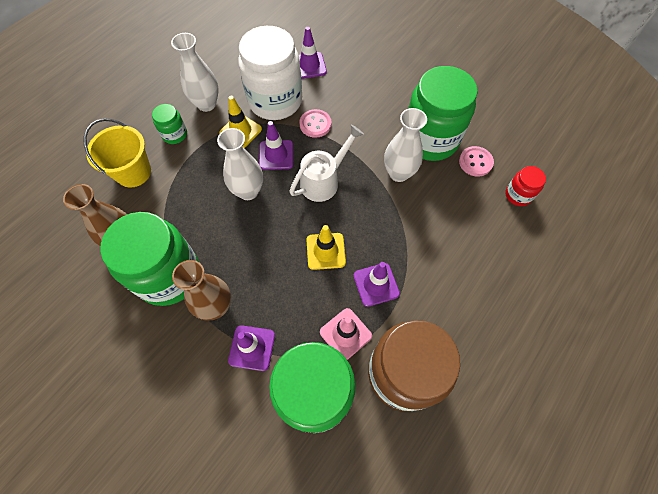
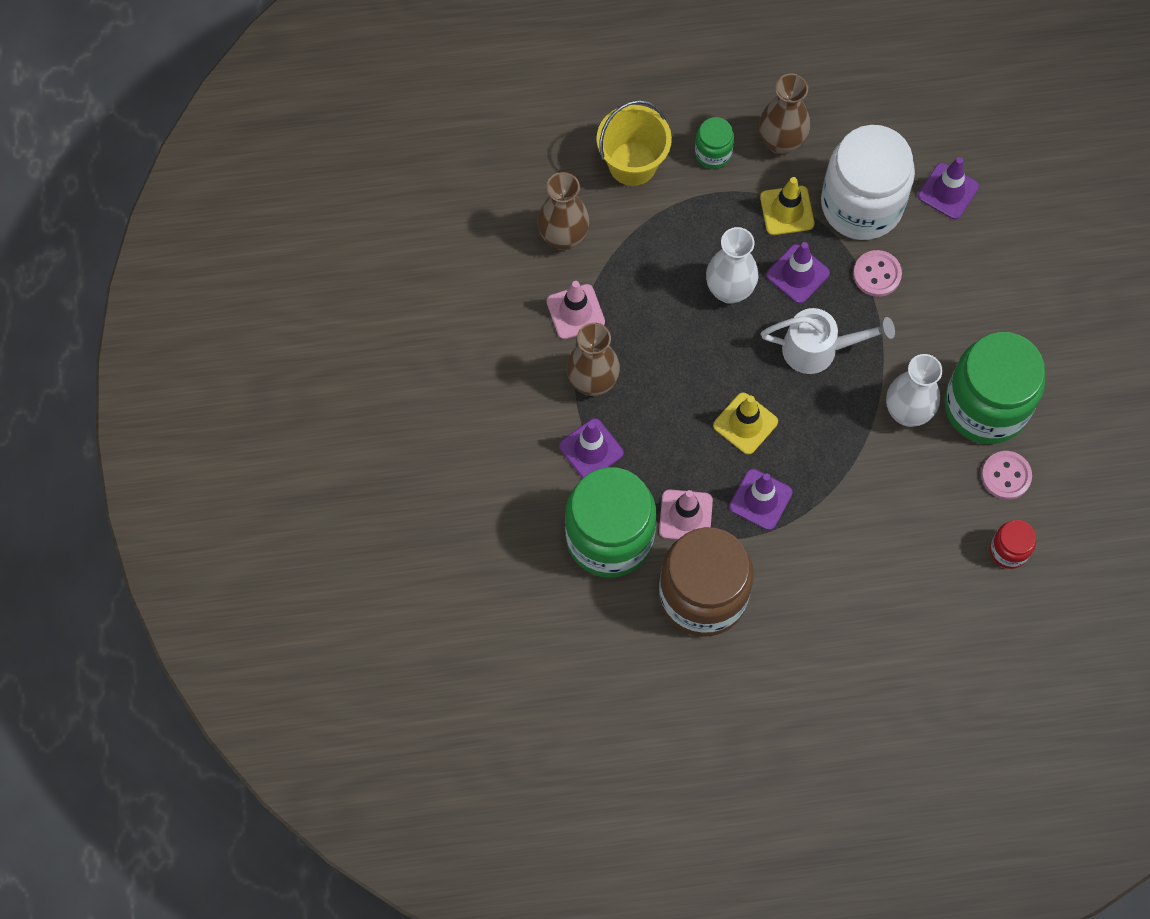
camera: 45 degrees right, 5 degrees up
green jar [100,212,199,306] -> pink traffic cone [546,281,605,339]
white vase [171,33,219,112] -> brown vase [759,74,810,155]

